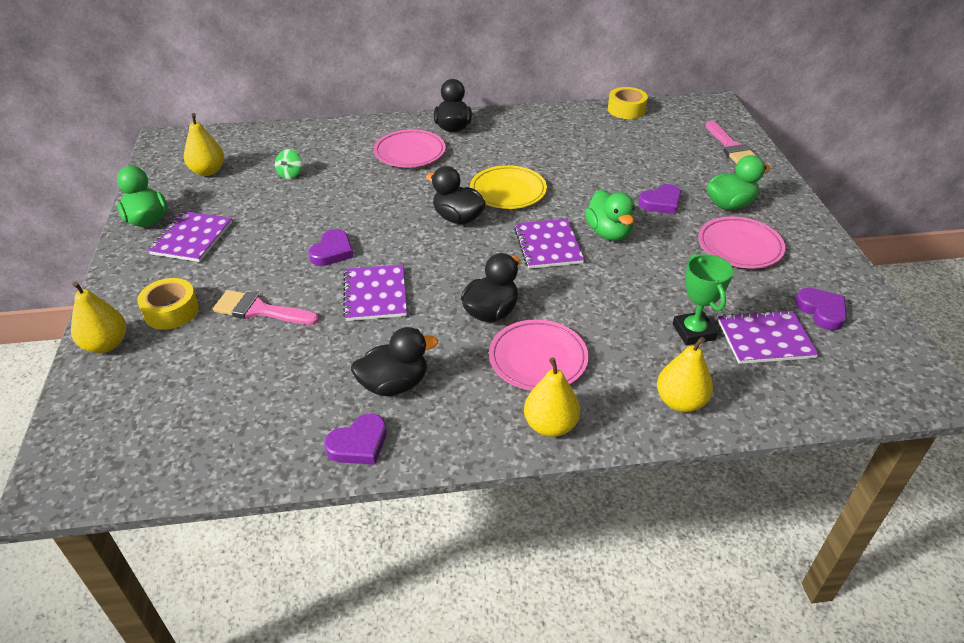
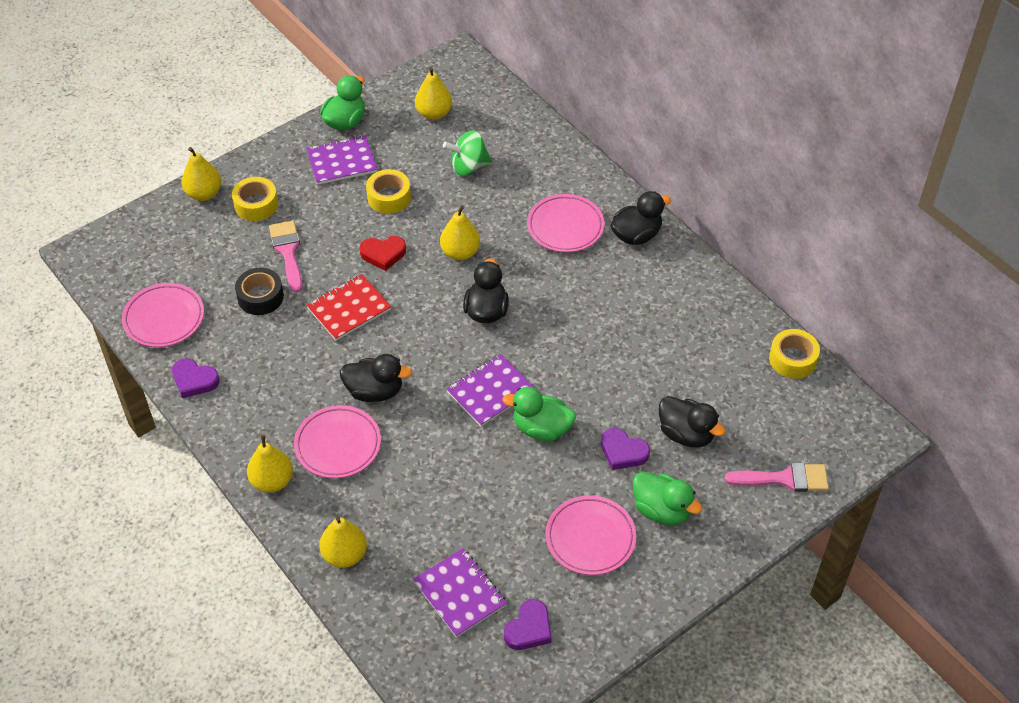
camera: 60 degrees right, 10 degrees up
green spinning top [275,149,302,179] -> green spinning top [443,130,492,176], size x1.59
purple heart [309,229,354,266] -> red heart [359,236,406,271]
purple notebook [343,264,407,321] -> red notebook [306,274,391,341]
black duck [351,327,438,396] -> black duck moved to [659,396,725,448]
yellow plate [470,165,547,209] -> none
green duck [585,190,635,241] -> green duck turned 60 degrees clockwise [502,387,576,441]
green trophy [673,254,733,345] -> none
pink brush [706,121,756,164] -> pink brush turned 135 degrees counterclockwise [725,463,829,492]
none -> pink plate [122,283,204,347]
none -> black tape [235,268,284,315]
none -> yellow tape [366,169,411,214]
none -> yellow pear [440,205,480,260]

